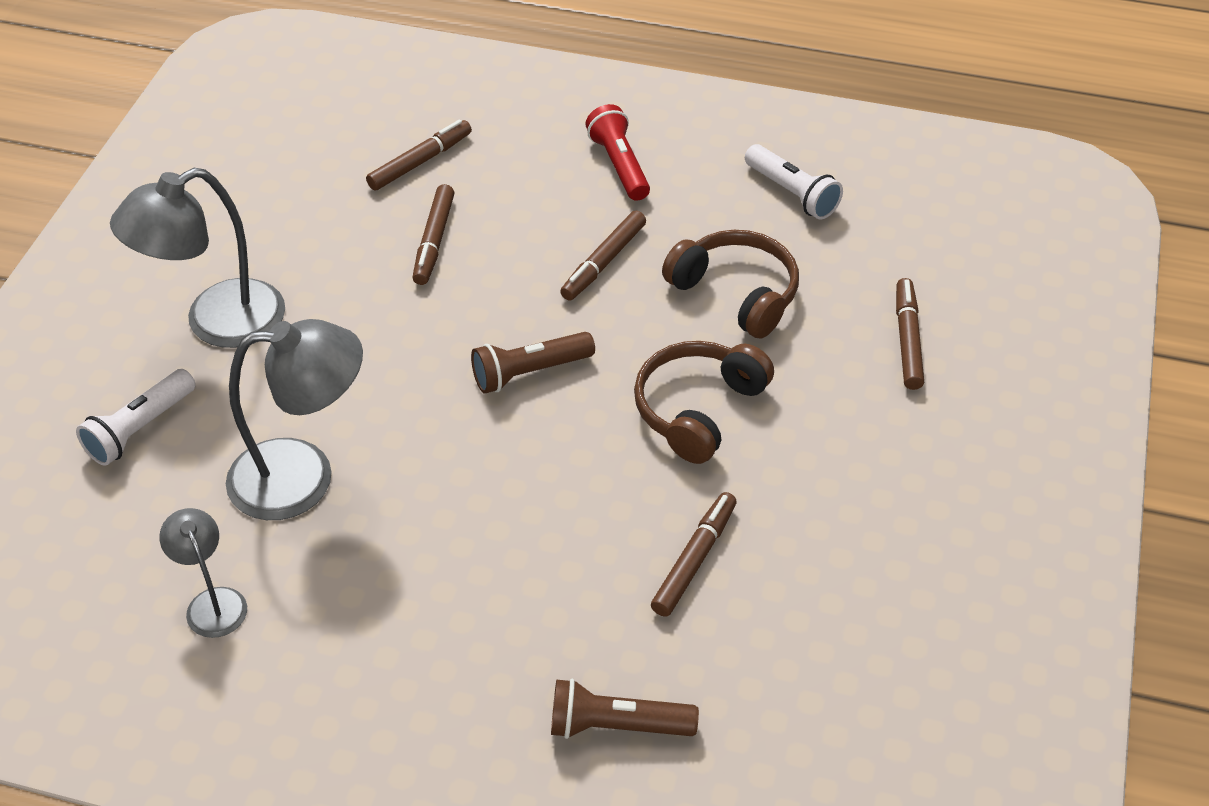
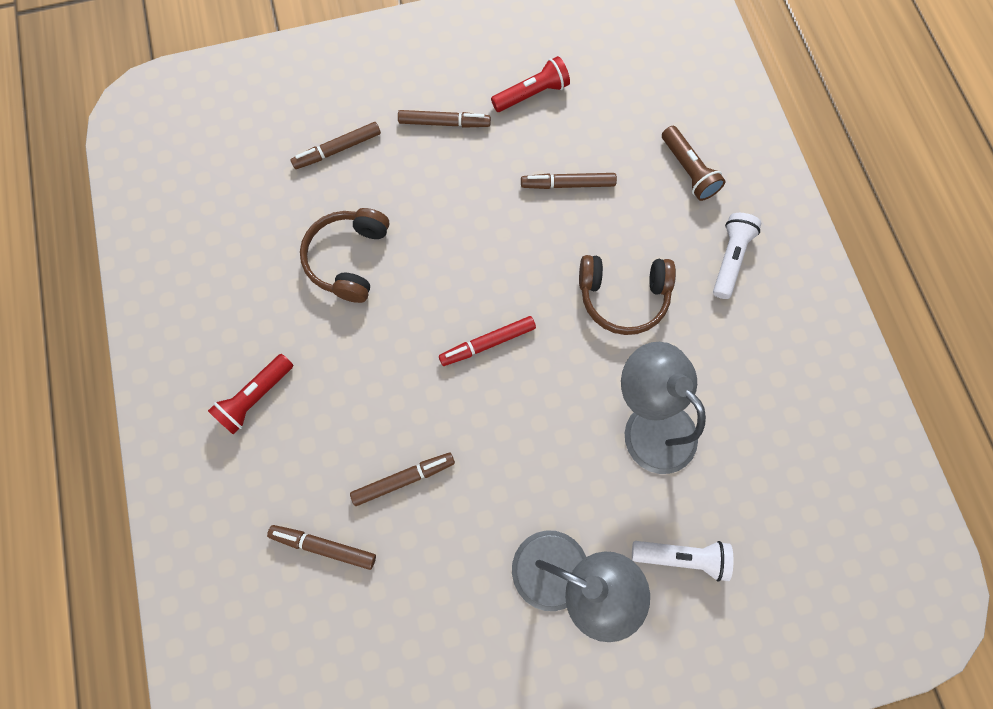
camera: 120 degrees left, 25 degrees up
grey lamp [159,508,247,638] -> none
brown flashlight [471,332,595,393] -> red marker [439,316,536,366]
brown marker [560,211,646,301] -> brown marker moved to [398,110,491,128]
brown headphones [634,341,774,464] -> brown headphones moved to [579,255,676,335]
white flashlight [745,144,843,220] -> white flashlight moved to [713,213,761,299]
none -> red flashlight [491,56,570,112]

